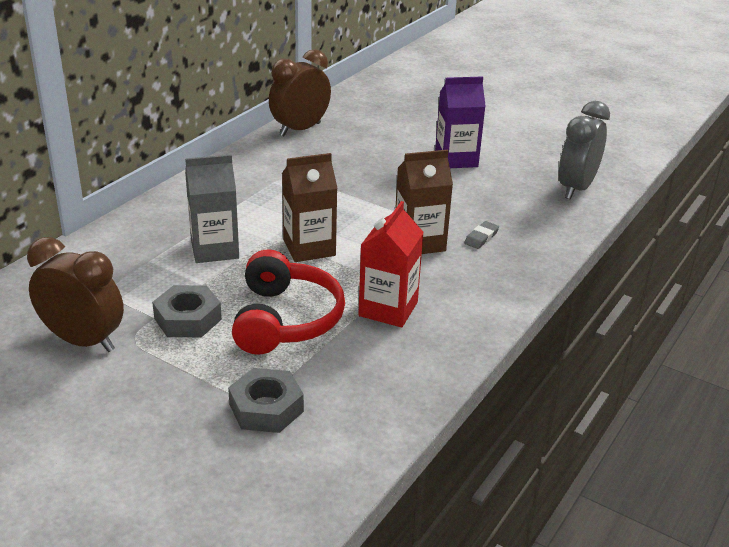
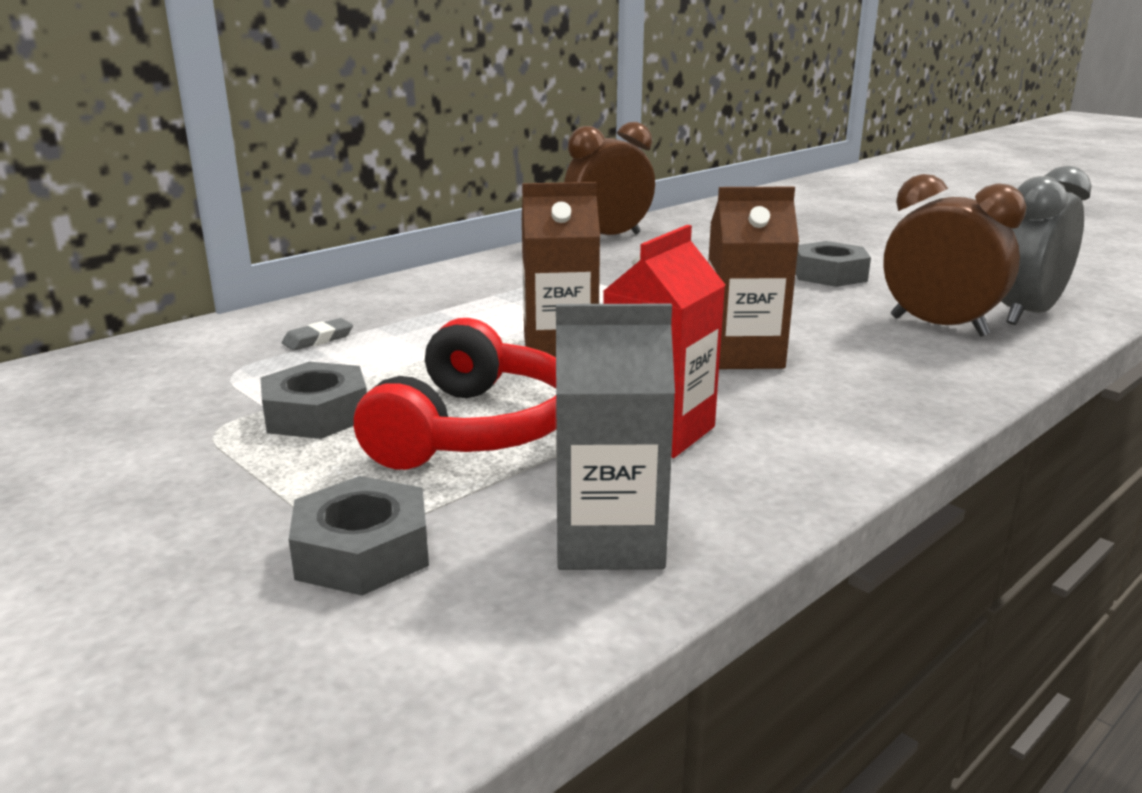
camera: 15 degrees right, 10 degrees down
brown clock [27,237,124,352] -> brown clock moved to [883,174,1026,337]
grey carton [185,154,239,263] -> grey carton moved to [556,304,675,570]
purple carton [435,76,486,168] -> grey nut [795,241,871,287]
grey eraser [464,221,499,249] -> grey eraser moved to [282,318,353,350]

